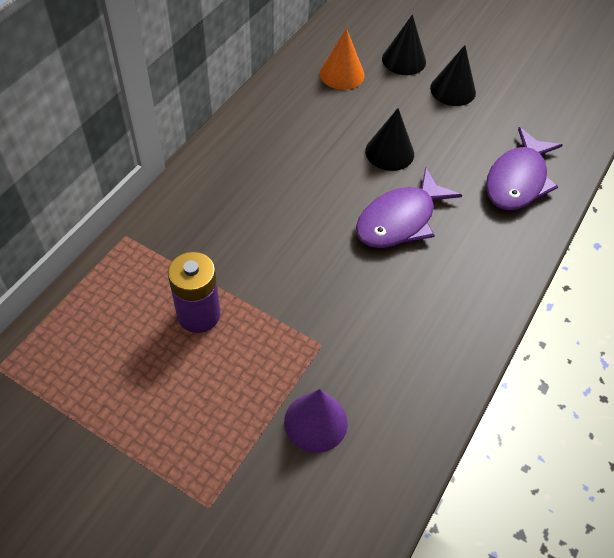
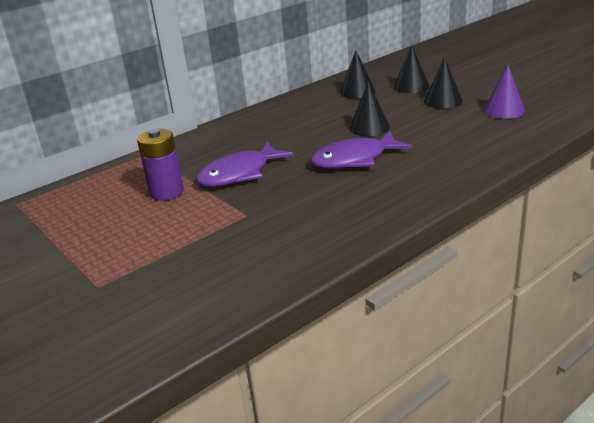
camera: 25 degrees right, 25 degrees down
purple cone [284,389,348,453] -> purple cone moved to [483,65,525,119]
orange cone [320,28,365,90] -> black cone [340,50,375,98]
purple fish [486,127,562,211] -> purple fish moved to [196,142,294,187]

